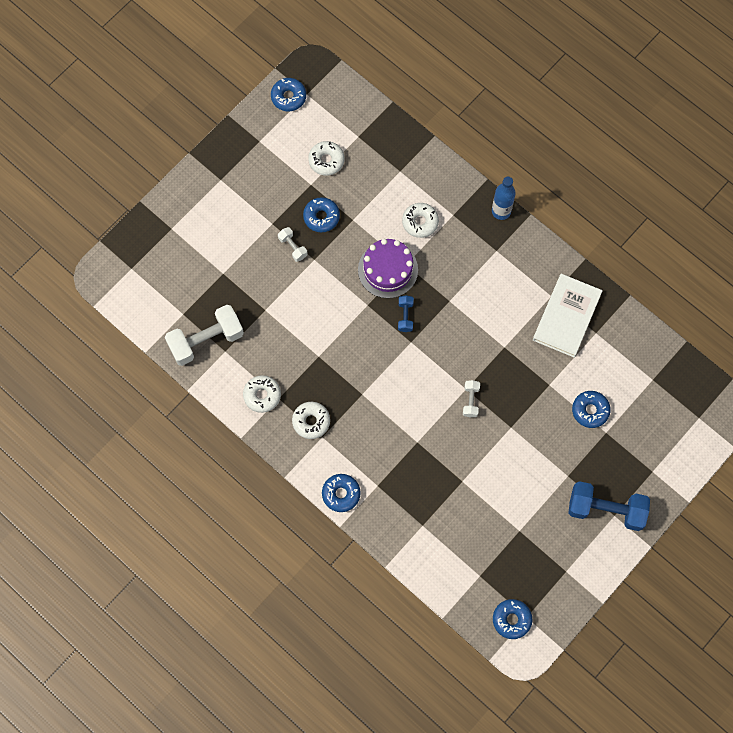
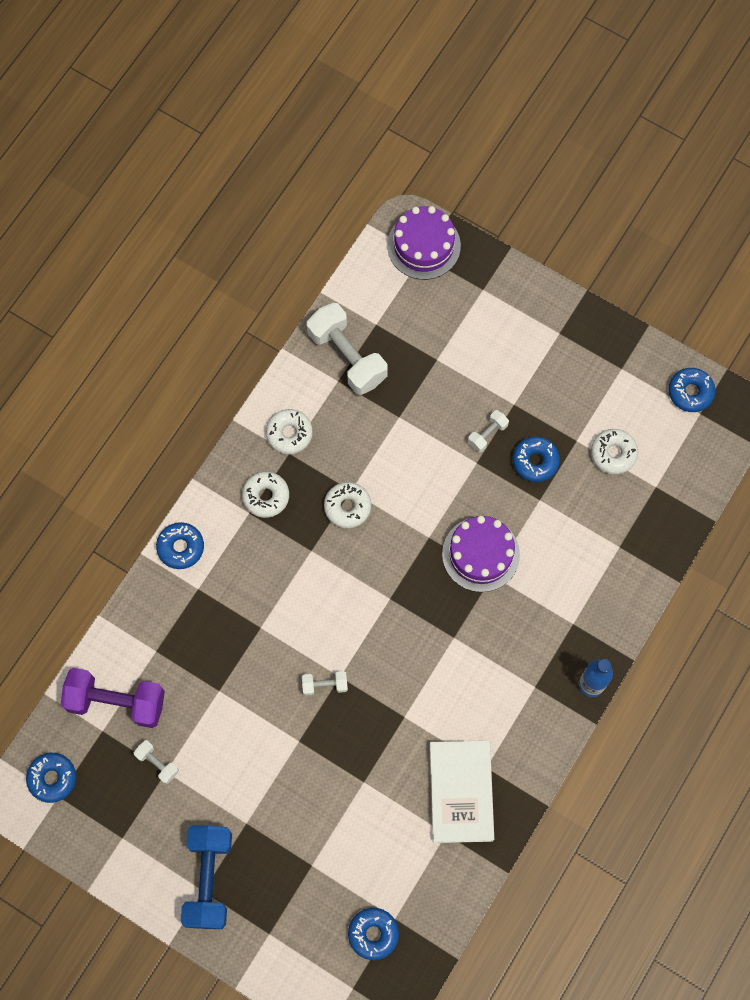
camera: 80 degrees right, 0 degrees up
blue dumbbell [398,295,414,332] -> none
white donut [402,203,439,238] -> white donut moved to [324,482,371,528]
white book [533,274,603,358] -> white book turned 75 degrees clockwise [430,740,494,843]
blue donut [572,391,611,428] -> blue donut moved to [348,908,399,960]
none -> purple dumbbell [61,668,165,728]
none -> white dumbbell [134,740,179,784]
none -> purple cake [387,206,461,280]

